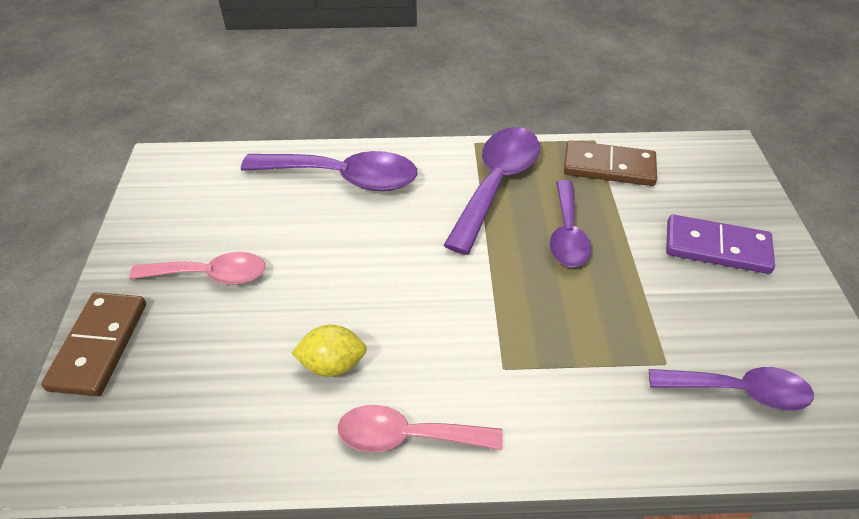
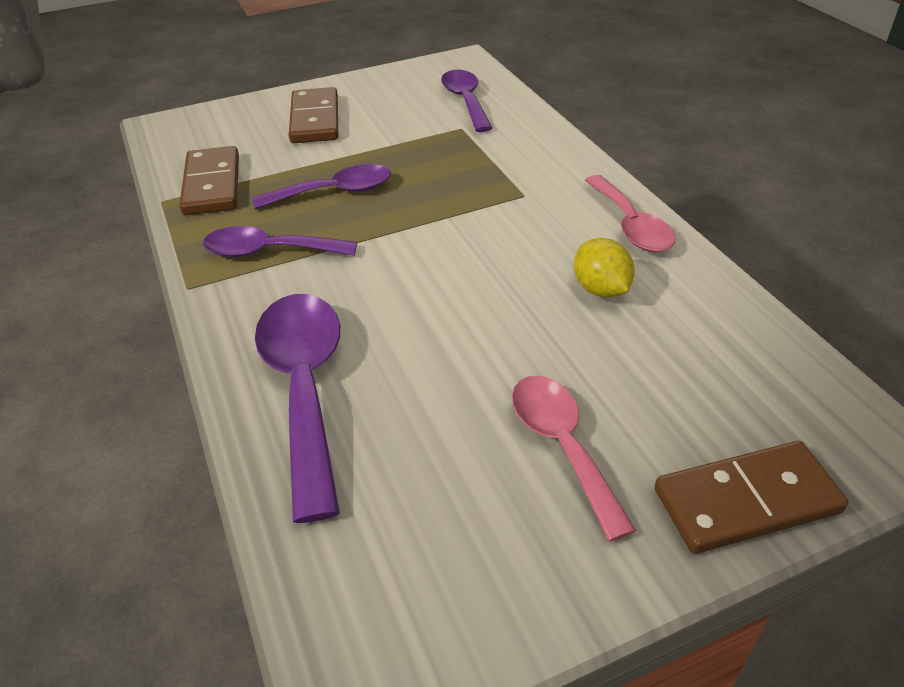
camera: 110 degrees left, 5 degrees down
purple spoon [444,127,540,255] -> purple spoon [203,226,357,257], size x0.66
purple domino [666,214,775,274] -> brown domino [289,87,338,143]

